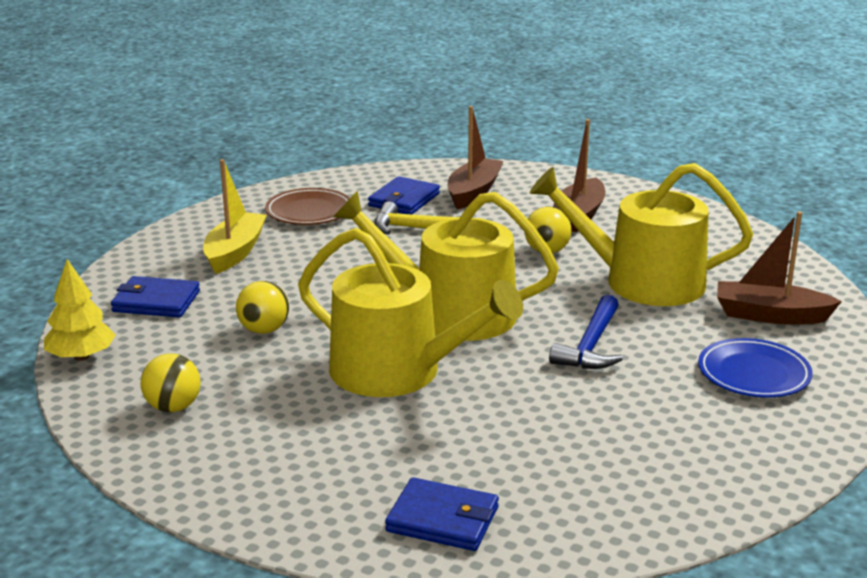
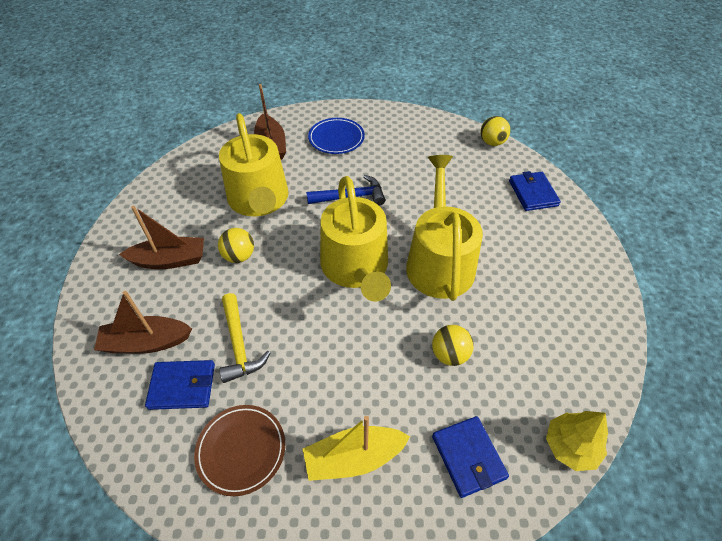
camera: 120 degrees left, 25 degrees up
yellow ball [141,354,201,412] -> yellow ball moved to [480,116,510,146]

